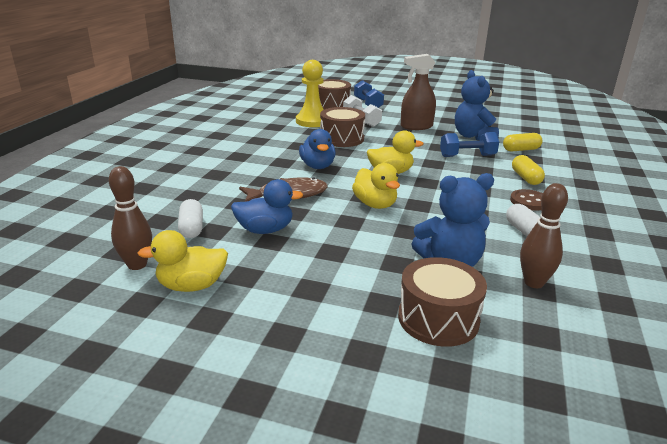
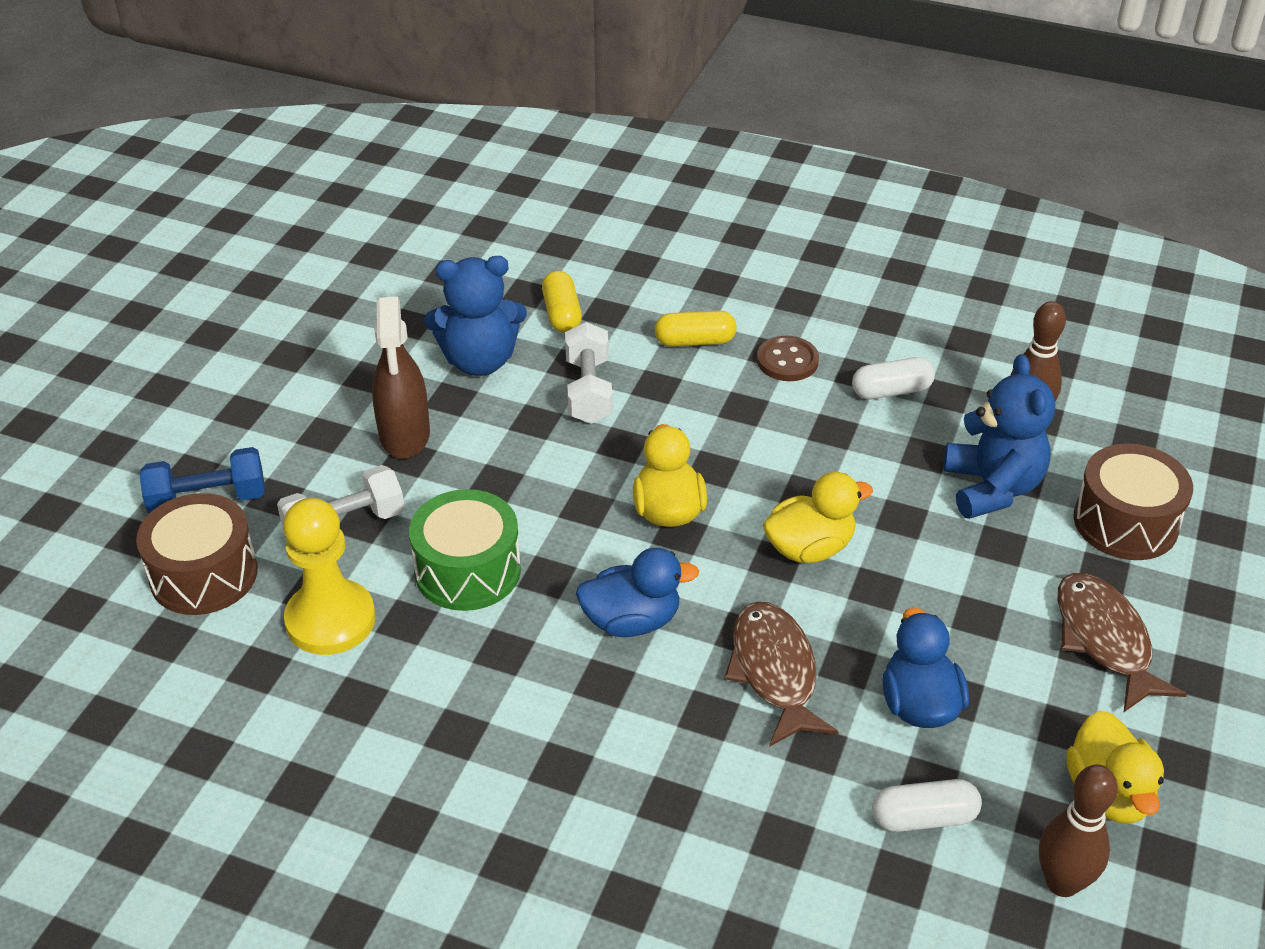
camera: 85 degrees left, 15 degrees up
brown drum [320,107,365,147] -> green drum [409,489,521,611]
blue dumbbell [440,132,499,157] -> white dumbbell [565,322,613,424]
none -> brown fish [1057,573,1187,713]

